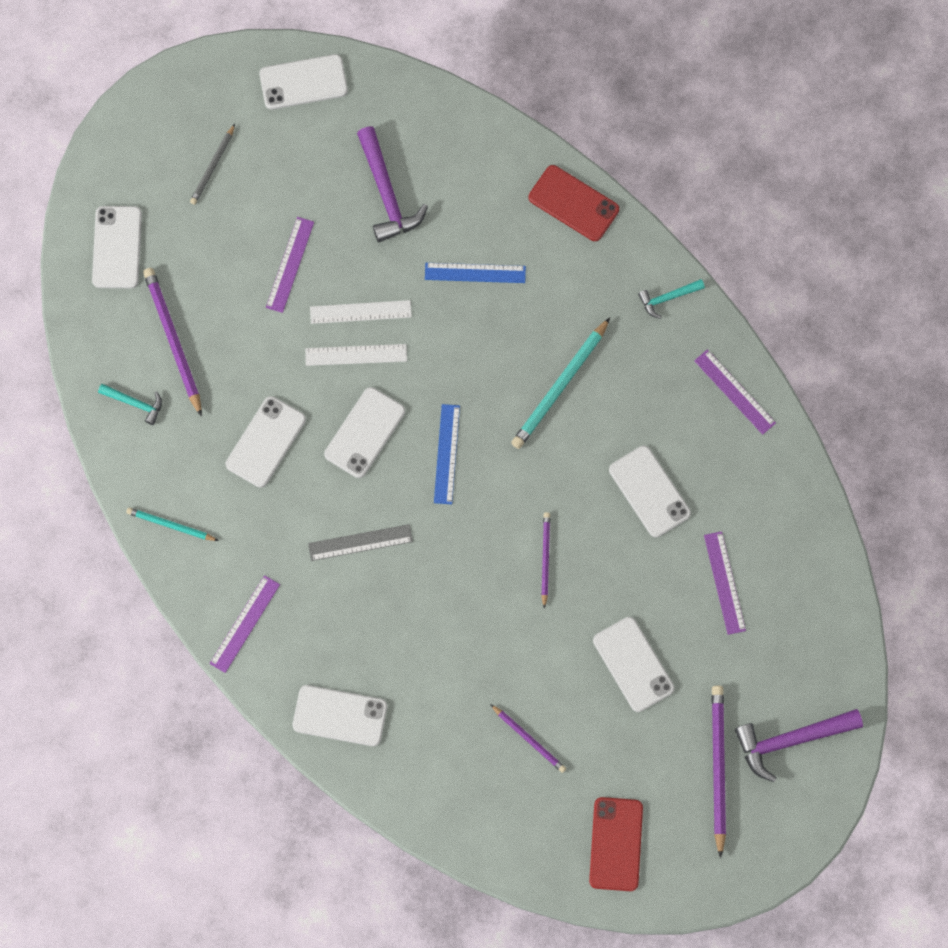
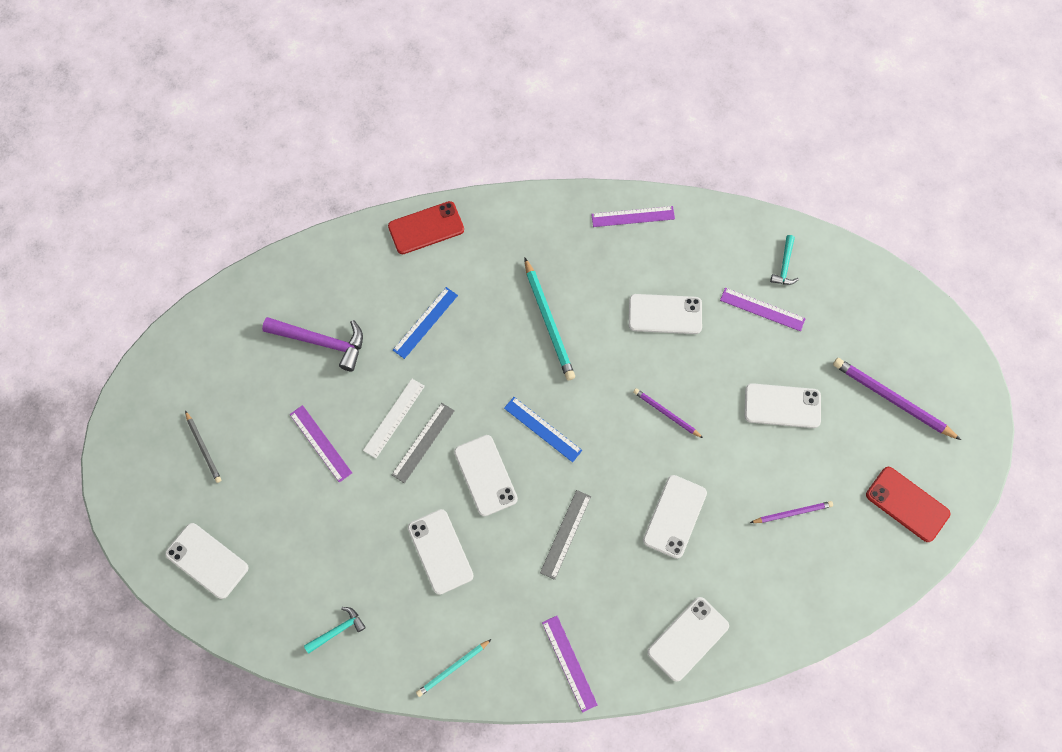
camera: 55 degrees left, 5 degrees down
purple pencil [143,268,202,417] -> none
white phone [259,54,348,109] -> white phone moved to [643,475,707,559]
white ruler [305,344,407,366] -> grey ruler [392,403,455,483]
turquoise hammer [638,279,705,319] -> turquoise hammer moved to [770,235,799,285]
purple hammer [735,709,863,782] -> none

